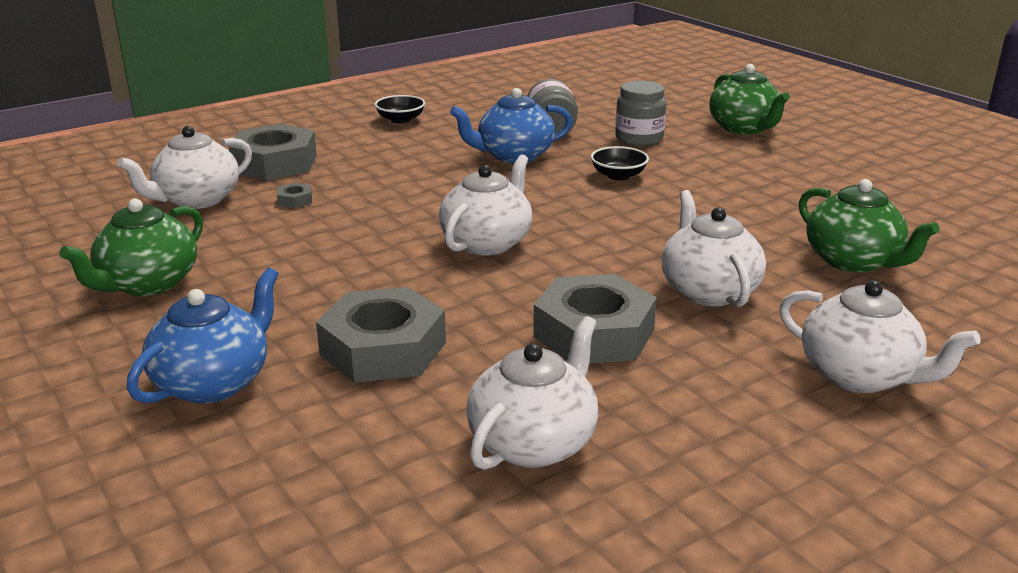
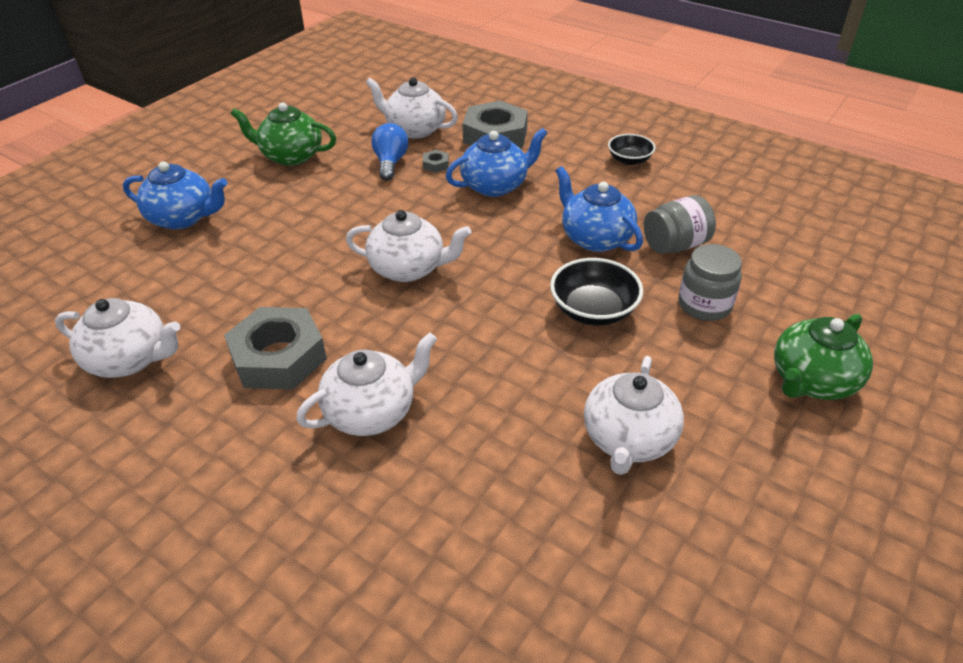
camera: 70 degrees right, 15 degrees up
grey nut [316,287,446,383] -> none
black bowl [591,146,649,180] -> black bowl [550,258,643,326], size x1.53
white teapot [779,280,981,393] -> white teapot moved to [584,356,684,475]
green teapot [799,179,940,273] -> none
none -> blue light bulb [371,123,408,180]
none -> blue teapot [446,128,547,197]

